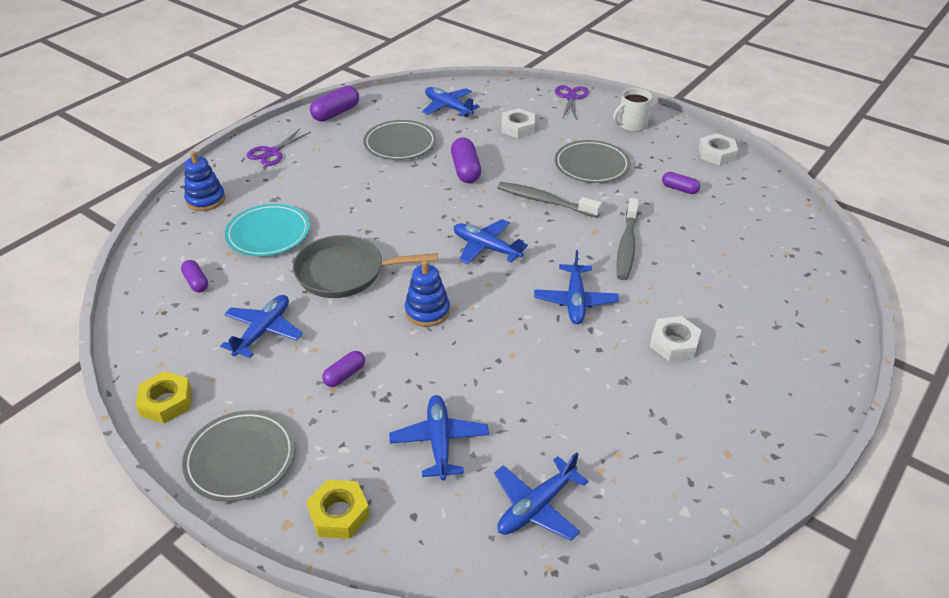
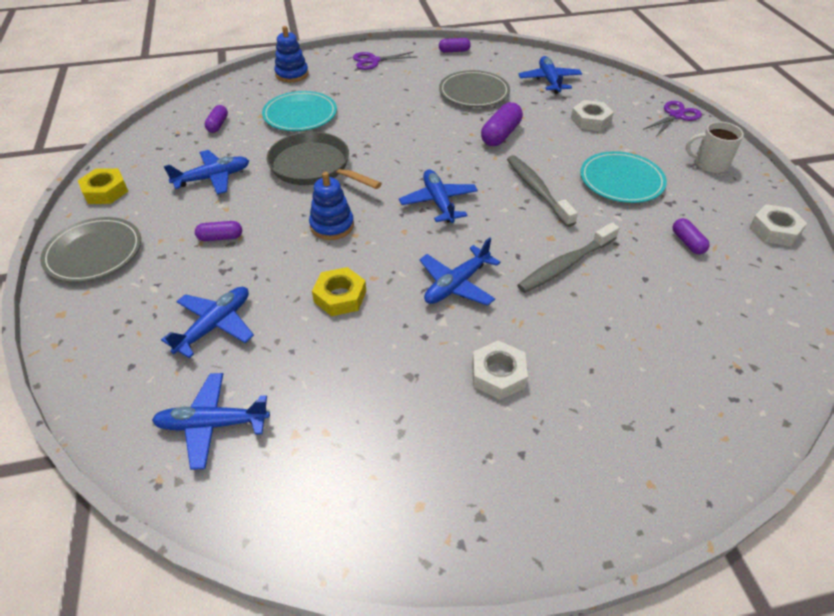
camera: 40 degrees right, 5 degrees up
yellow nut [306,480,370,539] -> yellow nut moved to [312,267,366,316]
purple capsule [310,86,359,121] -> purple capsule [439,38,471,53], size x0.61
grey plate [555,140,630,183] -> turquoise plate [580,151,667,203]

